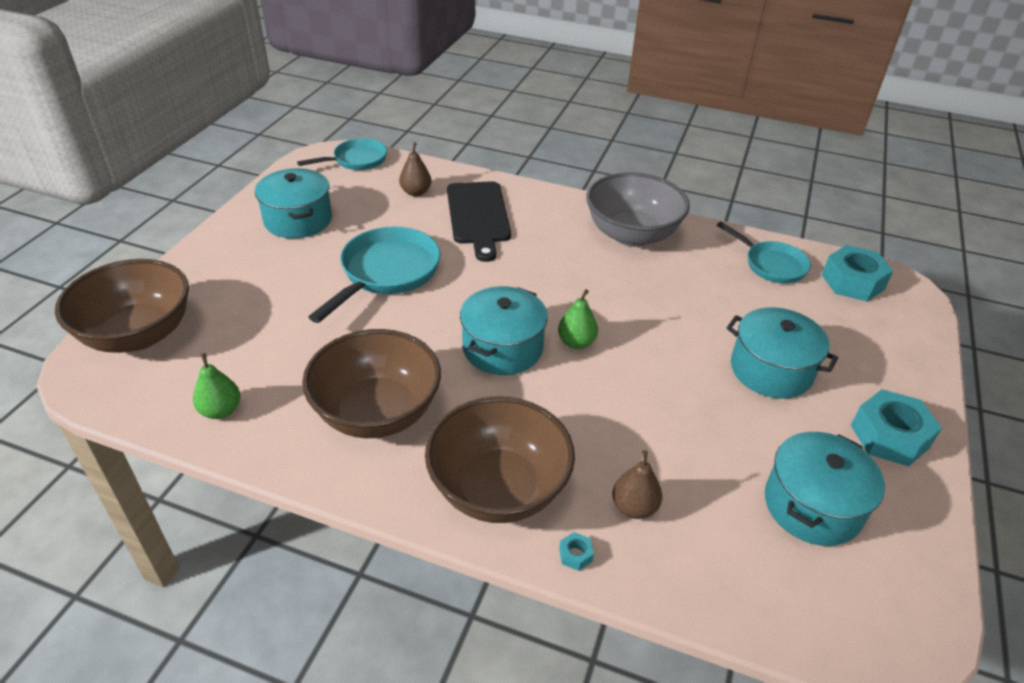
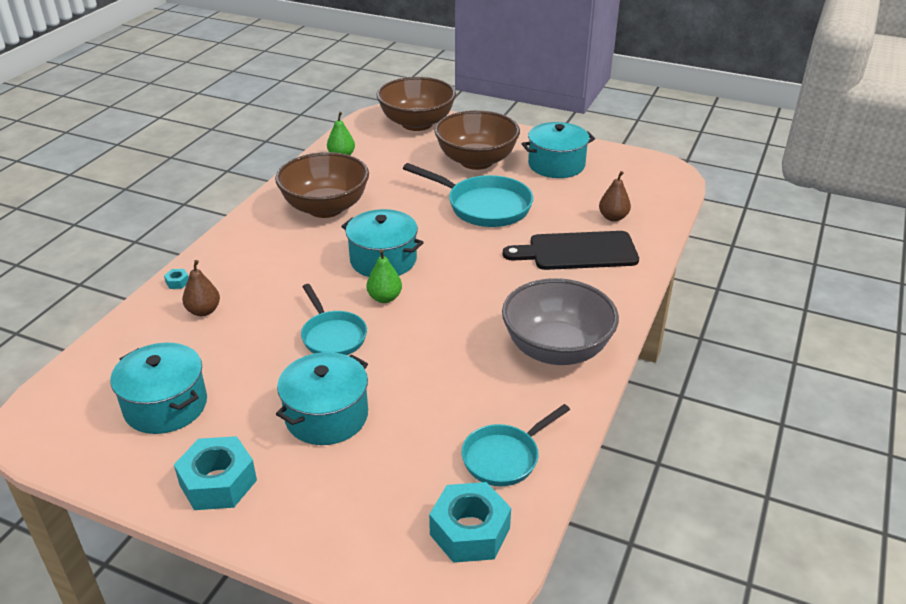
camera: 95 degrees right, 5 degrees down
turquoise pan [297,138,387,170] -> turquoise pan moved to [301,284,367,355]
brown bowl [425,396,575,523] -> brown bowl moved to [434,110,520,170]

